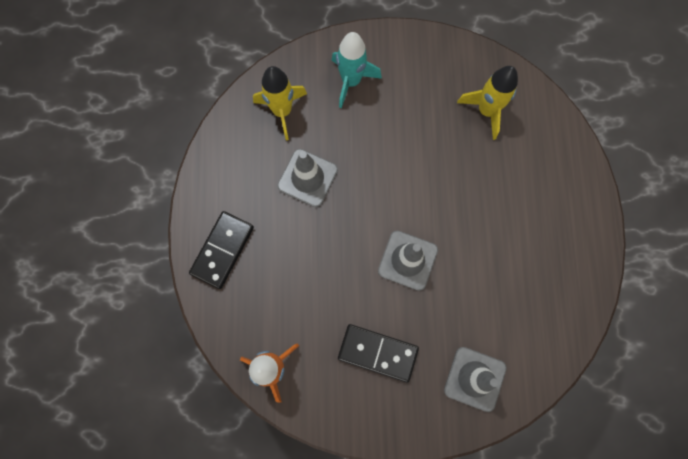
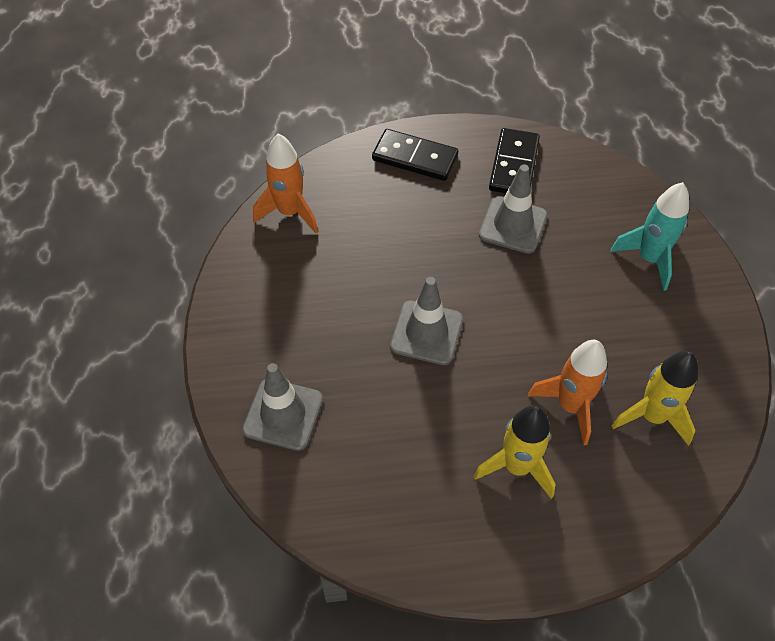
camera: 85 degrees right, 20 degrees down
yellow rocket [253,66,307,140] -> yellow rocket moved to [474,405,555,499]
black domino [338,324,419,382] -> black domino moved to [489,128,540,193]
none -> orange rocket [528,340,607,446]

